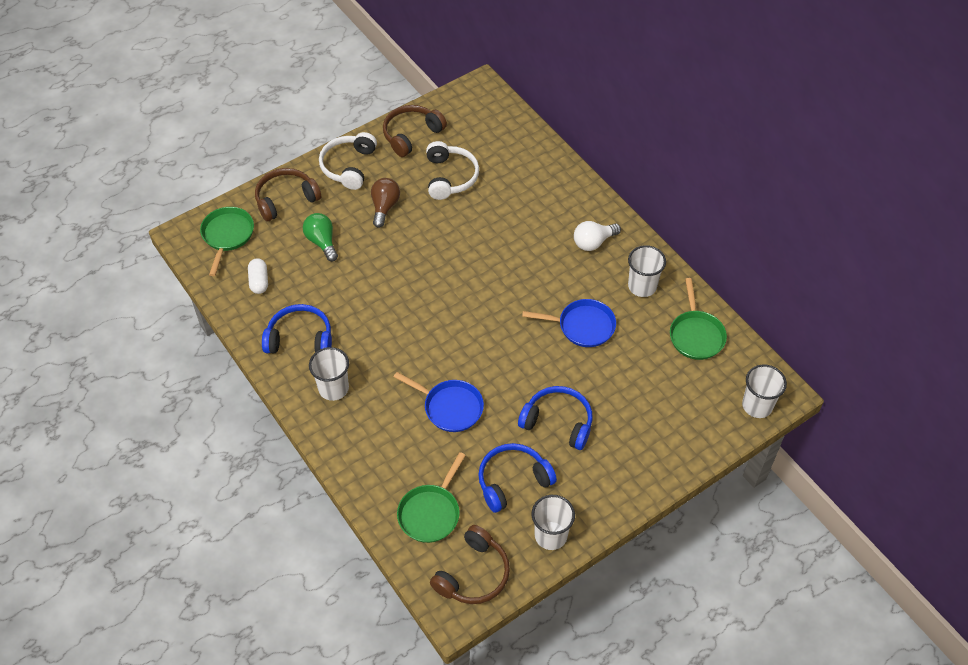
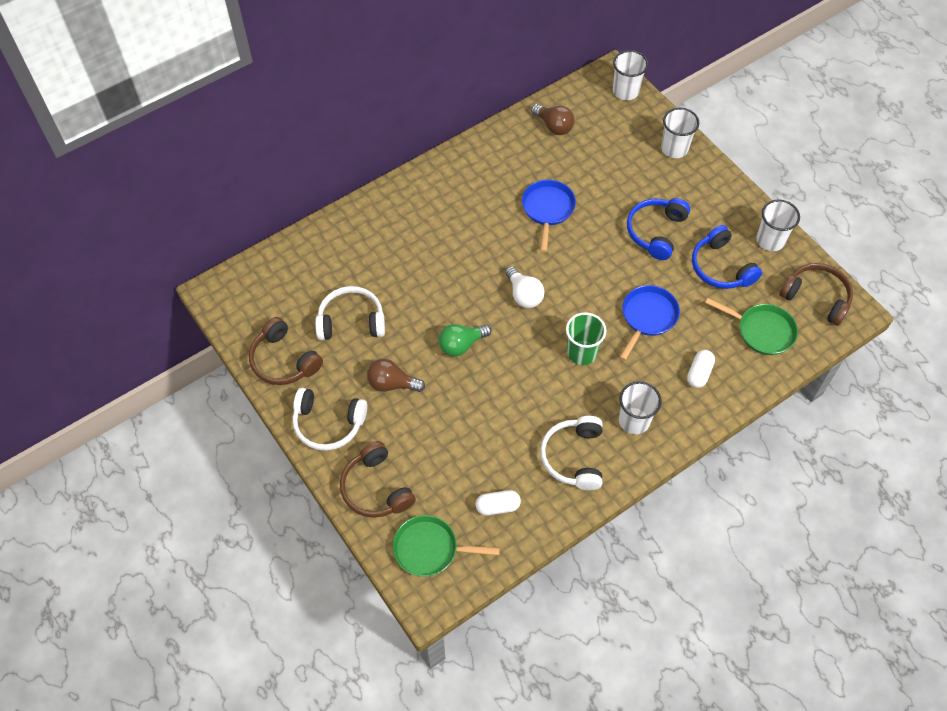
camera: 90 degrees left, 5 degrees up
blue headphones [262,304,332,354] -> white headphones [540,416,603,490]
green light bulb [303,213,338,261] -> green light bulb moved to [438,324,491,357]
white light bulb [574,221,621,251] -> white light bulb moved to [505,266,544,308]
white cup [628,245,666,297] -> white cup moved to [661,108,699,158]
green pan [670,278,727,360] -> brown light bulb [531,104,575,135]
none -> green cup [566,312,607,365]
none -> white capsule [687,350,715,388]

